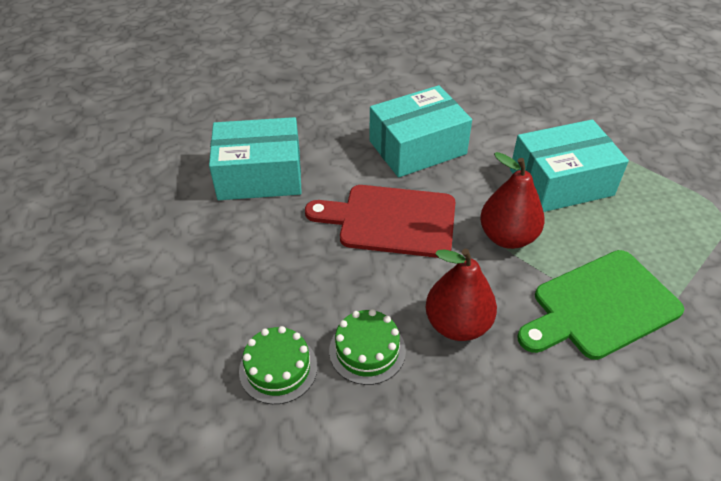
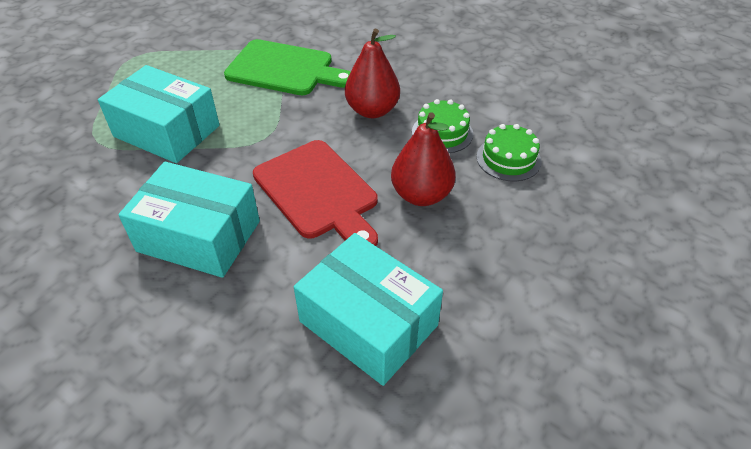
camera: 135 degrees left, 0 degrees up
red pear [480,152,545,249] -> red pear moved to [391,112,456,206]

